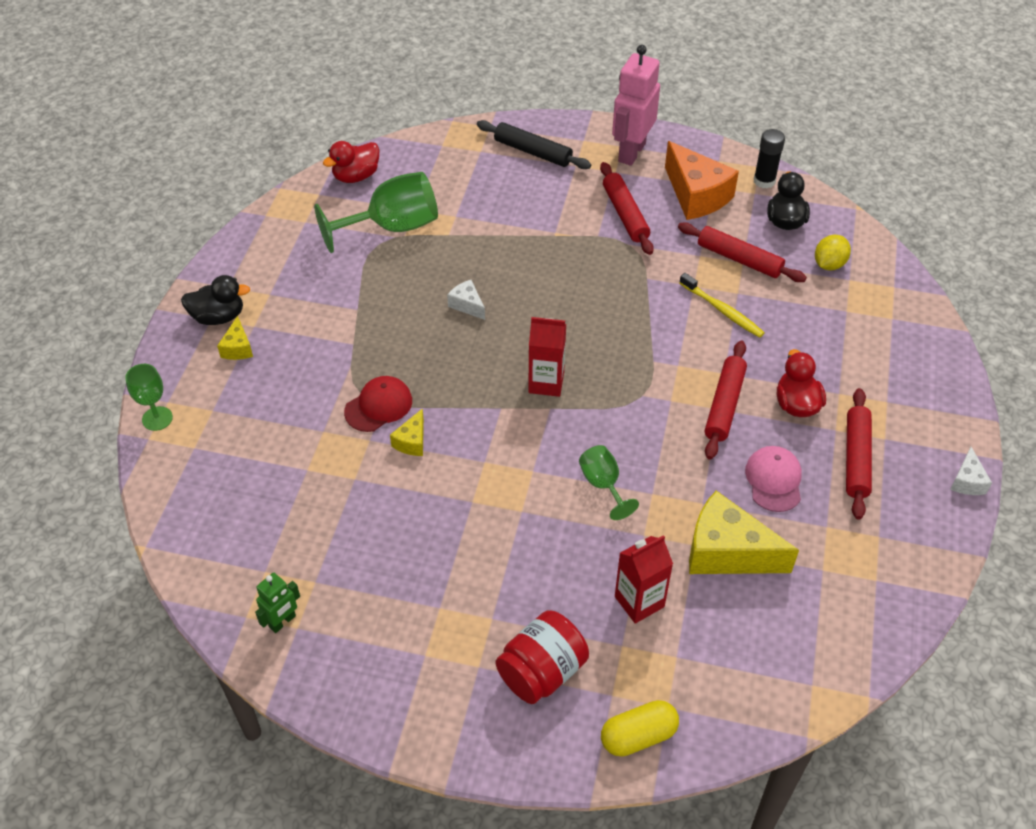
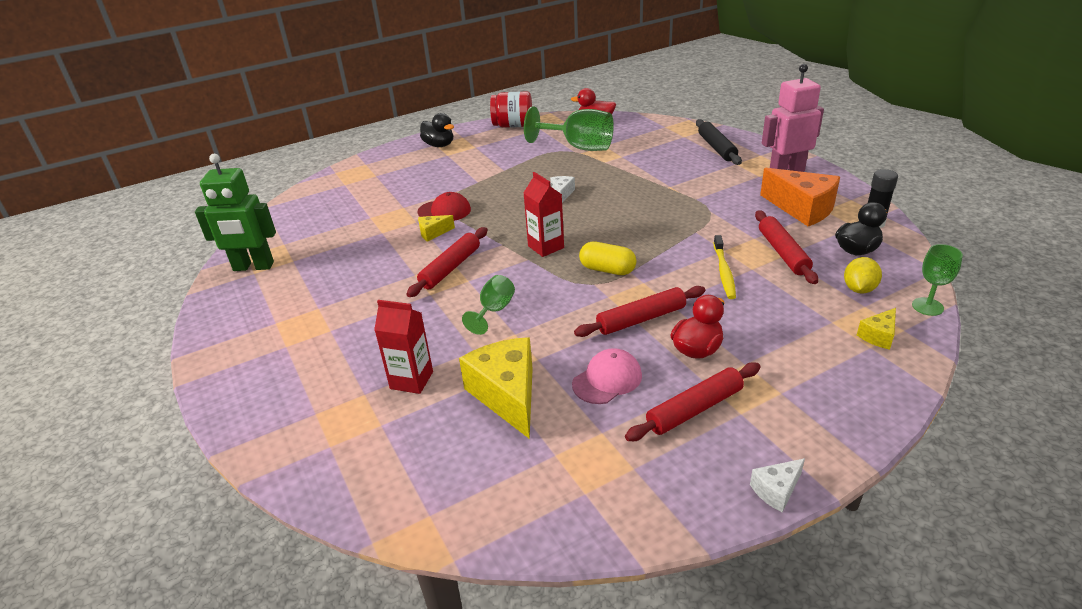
camera: 50 degrees right, 15 degrees down
green goblet [125,364,173,431] -> green goblet moved to [912,244,963,316]
yellow cheese [217,316,253,360] -> yellow cheese moved to [857,308,896,350]
green robot [255,573,300,633] -> green robot [195,154,276,271], size x1.95
red jar [496,610,589,704] -> red jar moved to [490,91,532,128]
red rolling pin [600,162,654,255] -> red rolling pin moved to [407,227,488,297]
yellow capsule [601,700,679,757] -> yellow capsule moved to [579,242,636,275]
orange cheese [665,141,739,220] -> orange cheese turned 60 degrees counterclockwise [760,168,840,226]
yellow lemon [815,235,851,270] -> yellow lemon turned 60 degrees counterclockwise [844,257,882,294]

